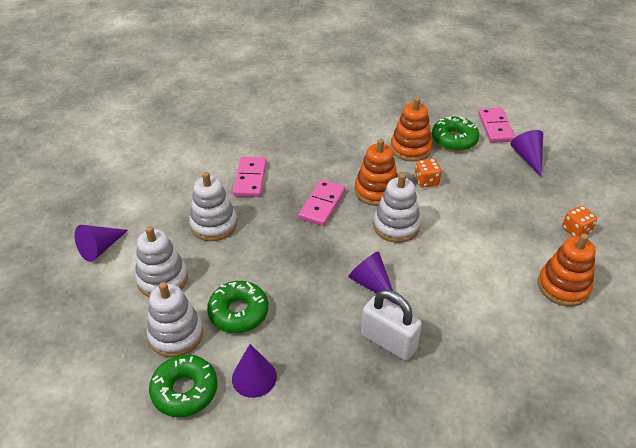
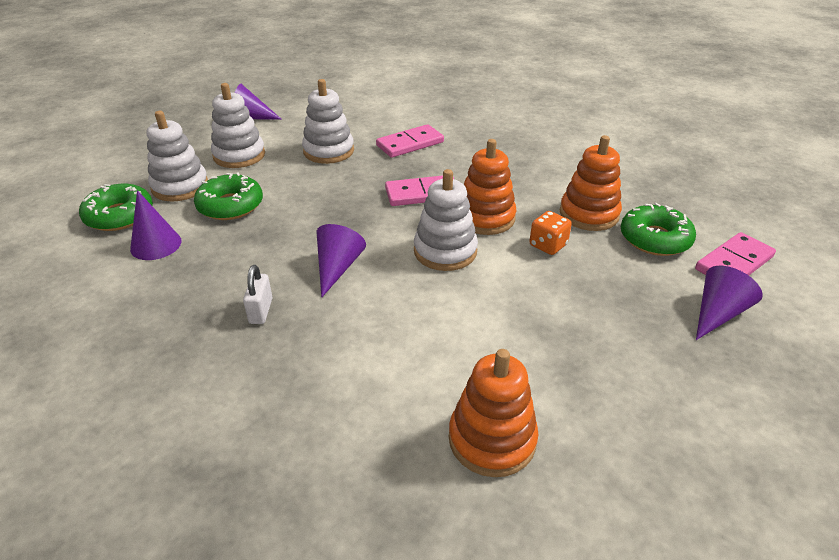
camera: 55 degrees right, 5 degrees down
white padlock [361,290,422,361] -> white padlock [243,265,273,324], size x0.56
orange dice [562,206,597,237] -> none

